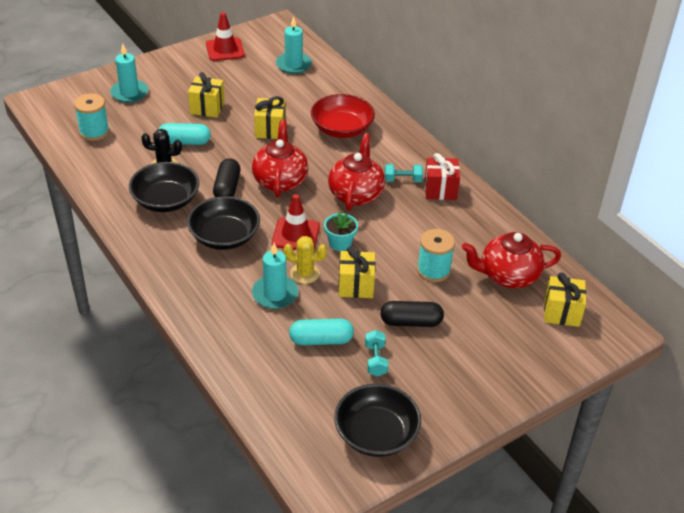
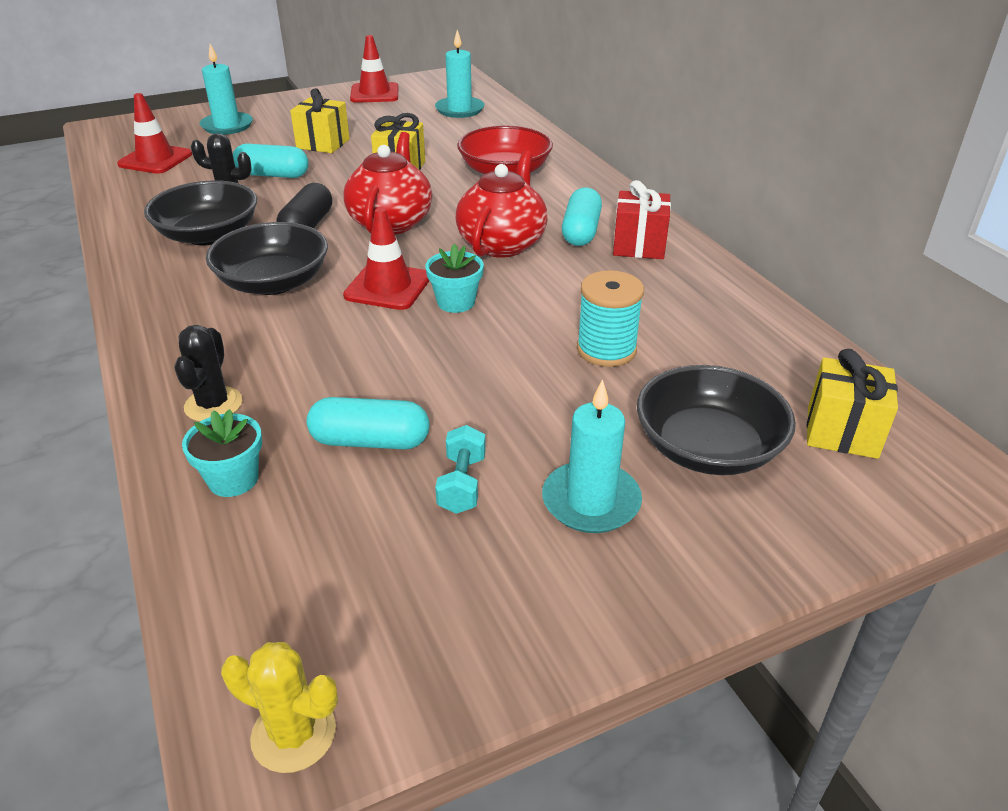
camera: 10 degrees right, 5 degrees down
turquoise spool [74,94,109,141] -> red traffic cone [117,93,192,174]
turquoise candle [252,243,298,309] -> turquoise candle moved to [542,379,642,533]
yellow cactus [284,236,327,284] -> yellow cactus moved to [221,642,338,773]
black bowl [334,384,421,457] -> black bowl moved to [637,365,796,475]
yellow gift [339,247,376,298] -> none
black capsule [381,301,444,327] -> none
turquoise dumbbell [385,164,423,182] -> turquoise capsule [562,187,602,246]
red teapot [462,232,561,288] -> none
none -> black cactus [174,325,242,422]
none -> turquoise flower pot [182,409,262,497]

